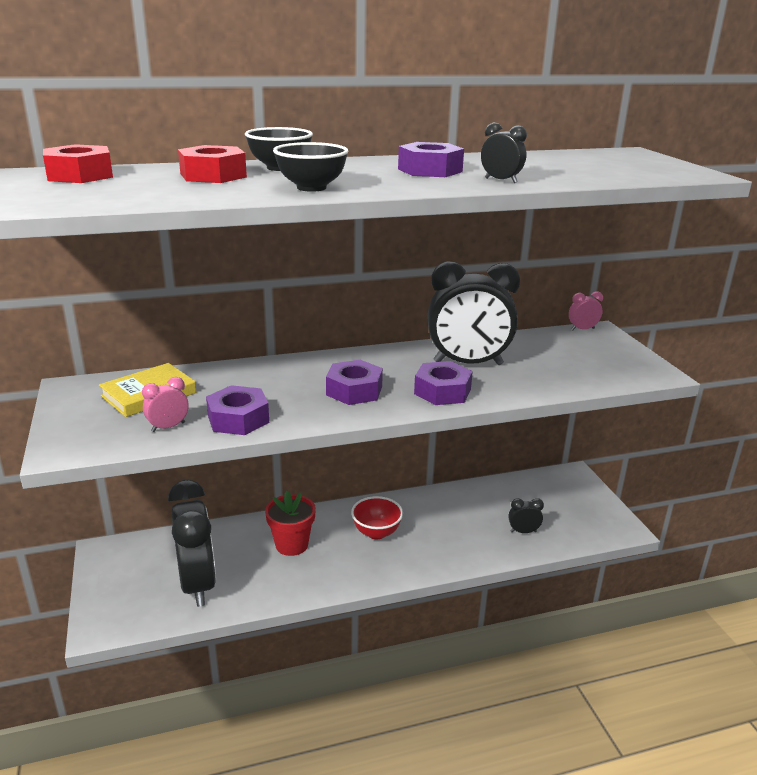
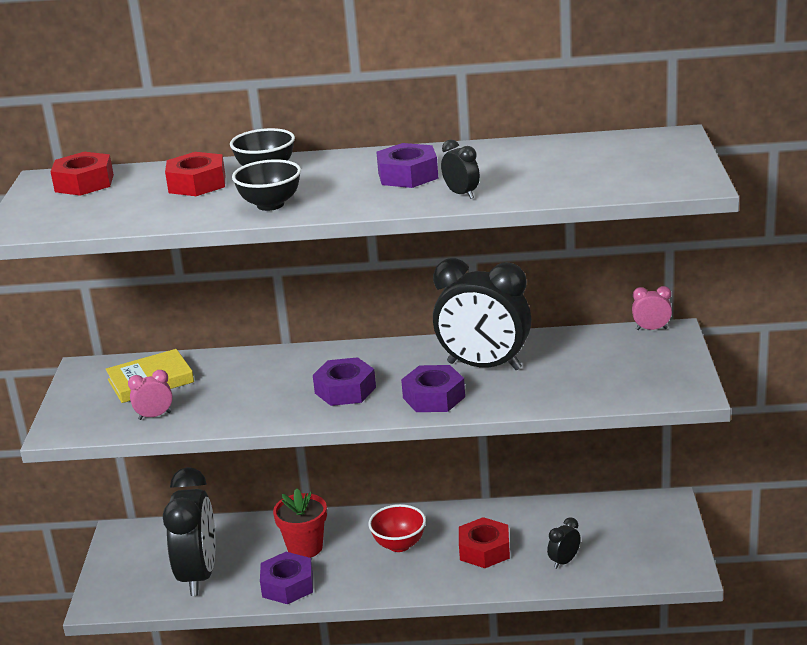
camera: 20 degrees right, 0 degrees up
purple nut [206,385,269,435] -> purple nut moved to [260,552,313,604]
black clock [508,498,544,533] -> black clock turned 60 degrees counterclockwise [547,517,581,569]
none -> red nut [459,517,510,568]

